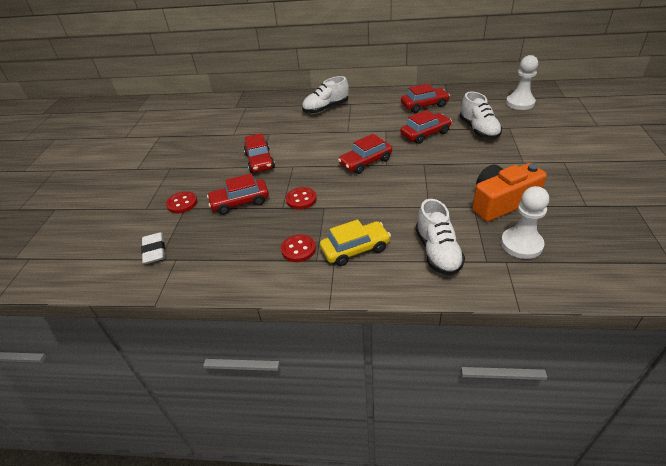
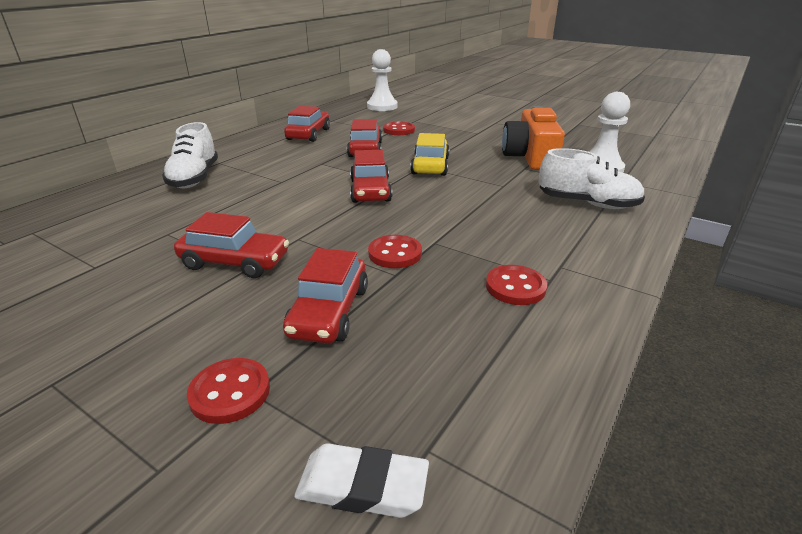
camera: 65 degrees left, 10 degrees down
yellow car [320,219,391,266] -> yellow car moved to [410,133,450,176]
white shoe [460,91,502,139] -> red button [383,121,415,135]

